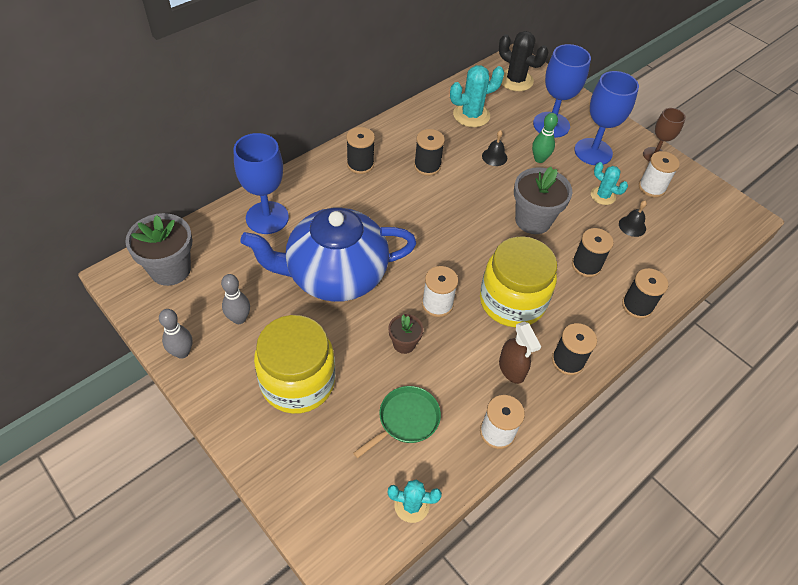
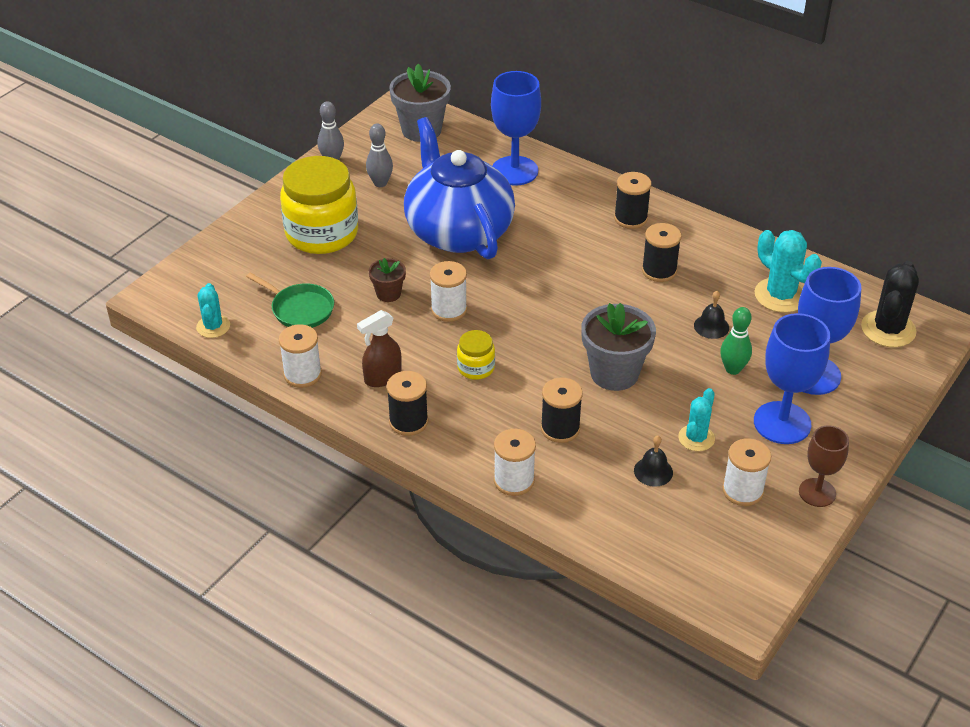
camera: 80 degrees right, 10 degrees down
yellow jar [480,237,557,327] -> yellow jar [457,330,495,380], size x0.46
black spool [622,268,668,319] -> white spool [494,429,536,496]

